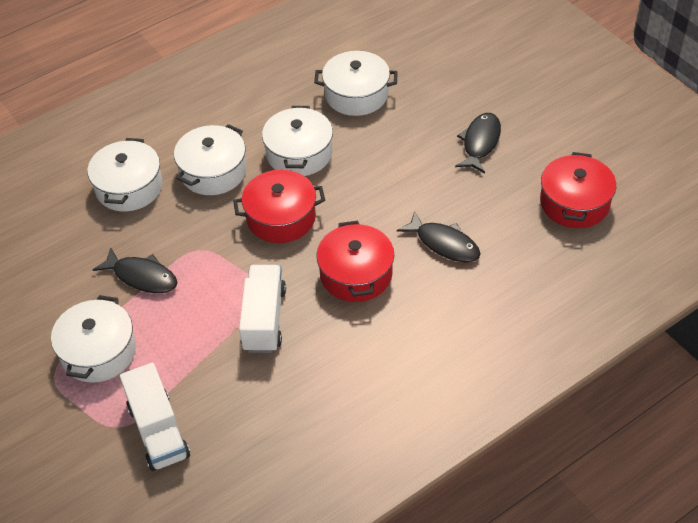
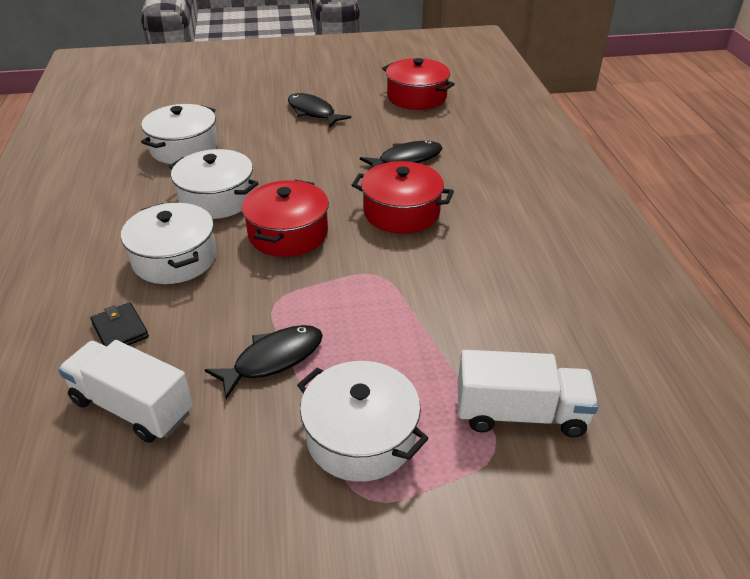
camera: 65 degrees left, 10 degrees down
white pot [87,138,162,211] -> black wallet [91,302,149,347]
white truck [239,265,286,353] -> white truck moved to [58,340,193,443]

